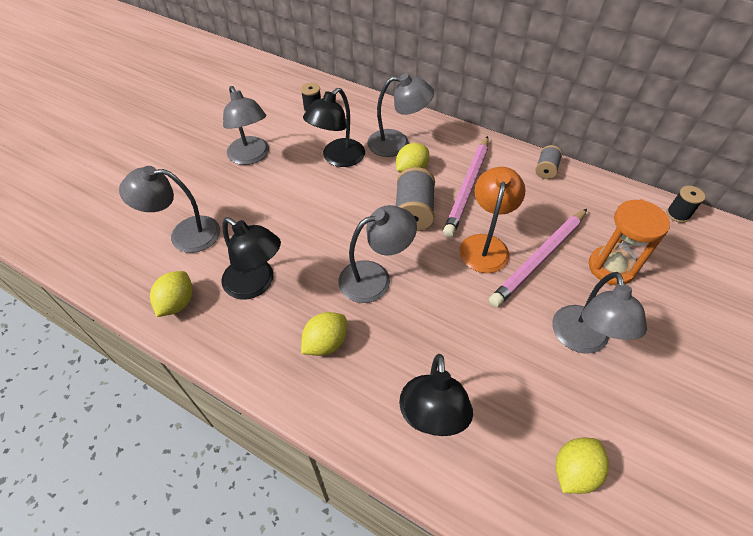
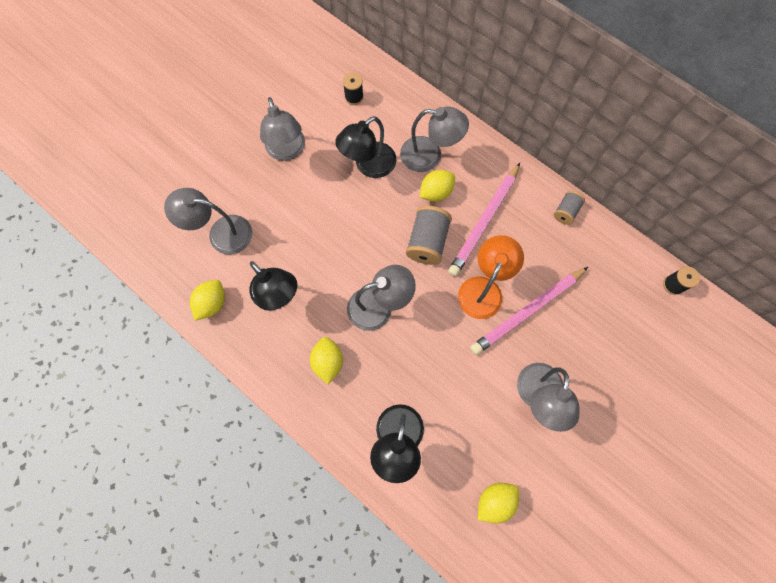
camera: 10 degrees right, 20 degrees up
yellow lemon [301,312,347,356] -> yellow lemon turned 60 degrees counterclockwise [310,337,343,384]
orange hourglass [589,199,670,285] -> none

